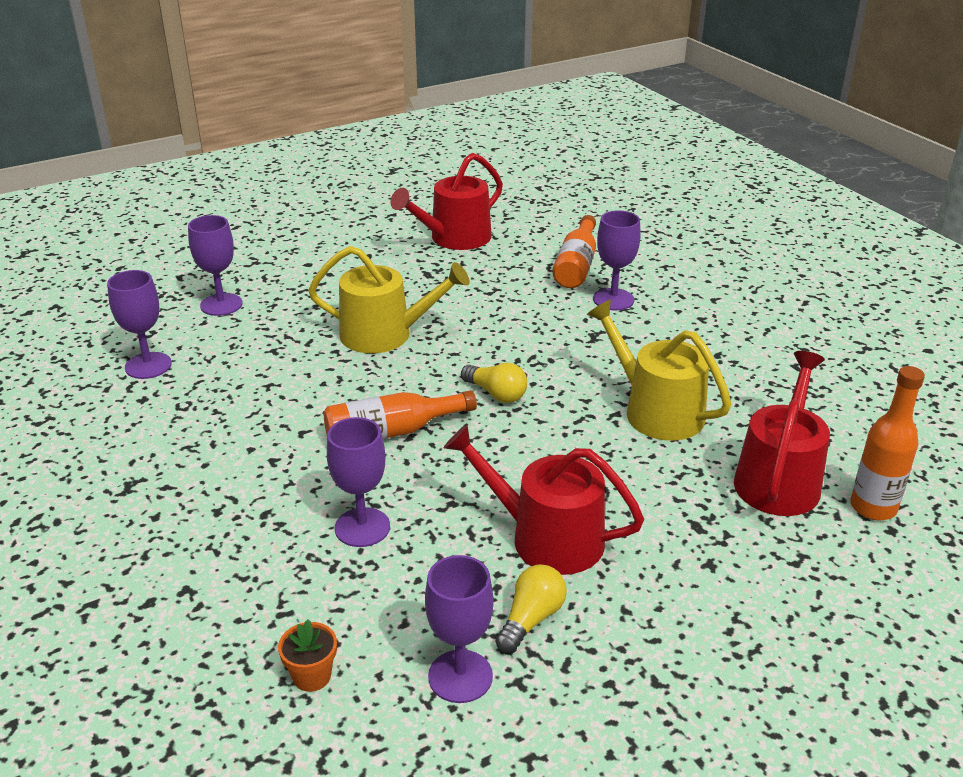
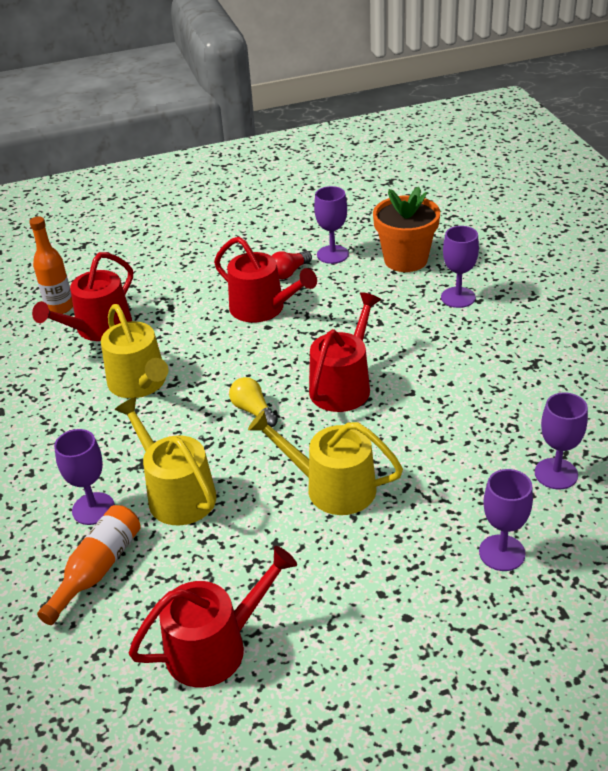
camera: 165 degrees left, 5 degrees up
orange flower pot [278,619,337,692] -> orange flower pot [373,186,440,272], size x2.27
orange bottle [324,390,477,439] -> red watering can [309,292,381,412]
purple goblet [327,417,390,547] -> purple goblet moved to [441,226,479,308]
yellow light bulb [495,565,567,653] -> red light bulb [272,251,312,279]
none -> yellow watering can [114,397,217,525]

